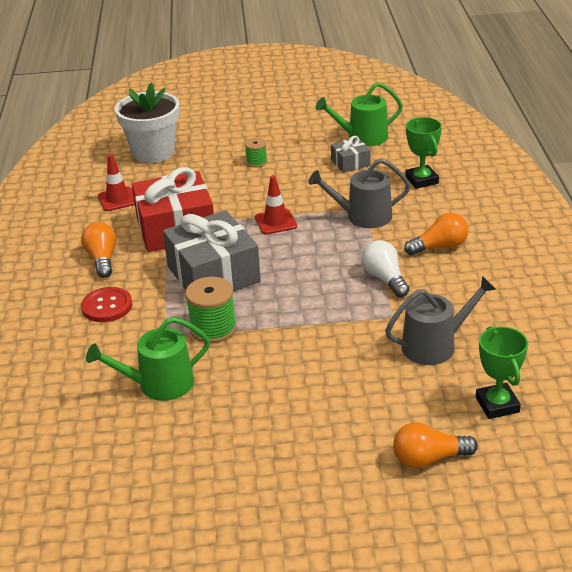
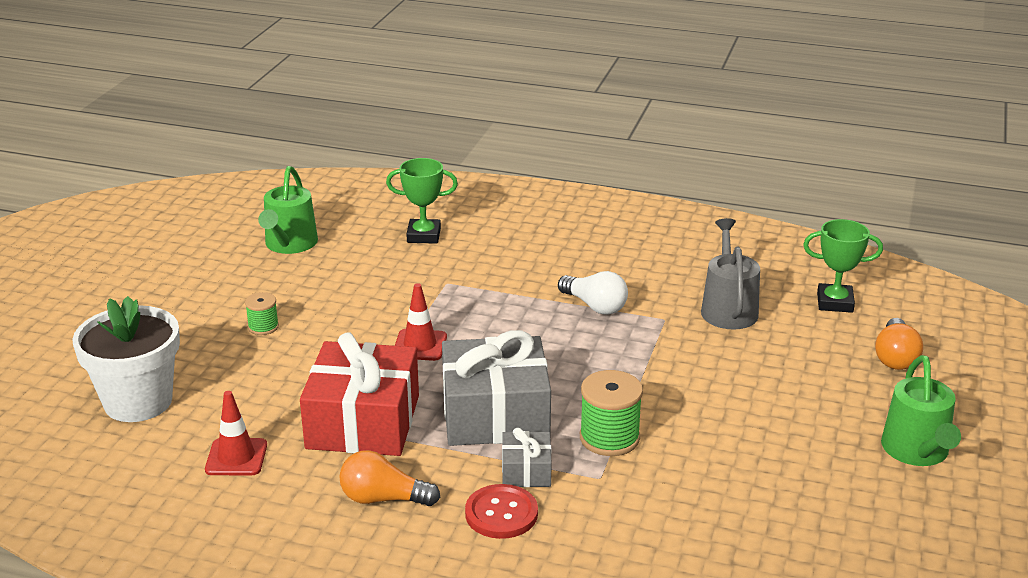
camera: 70 degrees left, 5 degrees down
green watering can [86,317,210,401] -> green watering can moved to [881,355,961,466]
grey watering can [309,158,410,228] -> none
grey gift [331,136,370,173] -> grey gift moved to [502,428,552,487]
white light bulb [361,240,409,297] -> white light bulb turned 135 degrees counterclockwise [558,271,628,315]
orange light bulb [404,212,468,256] -> none

